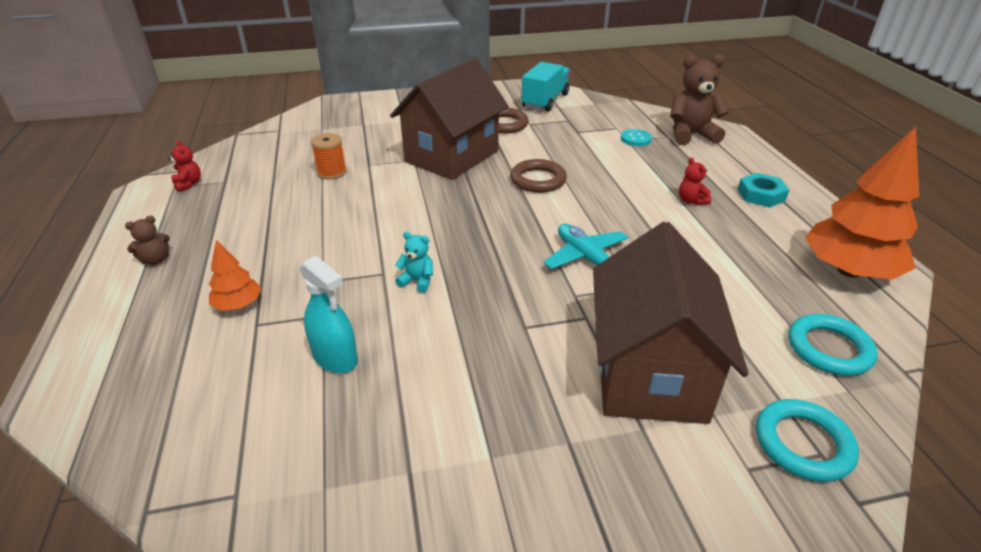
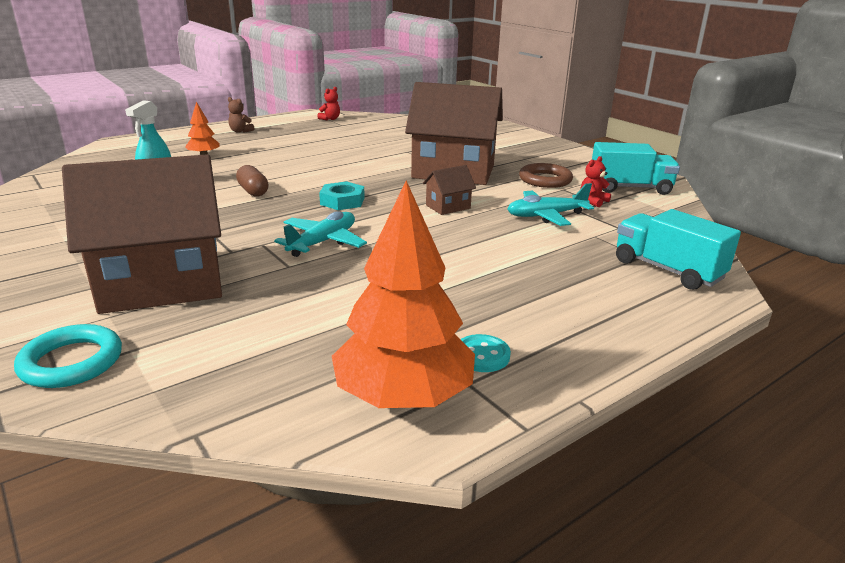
camera: 65 degrees right, 10 degrees down
orange spool [311,133,347,179] -> none
turquoise teddy bear [395,232,433,293] -> brown capsule [236,165,269,197]
brown ring [510,159,567,193] -> brown house [423,165,476,215]
turquoise button [621,129,652,146] -> turquoise button moved to [461,334,511,372]
brown teddy bear [670,54,729,145] -> turquoise truck [616,209,741,290]
red teddy bear [679,157,711,205] -> red teddy bear moved to [581,156,611,207]
turquoise nut [737,173,789,207] -> turquoise nut moved to [319,181,365,210]
turquoise ring [789,314,878,376] -> none
none -> turquoise plane [508,183,594,226]

